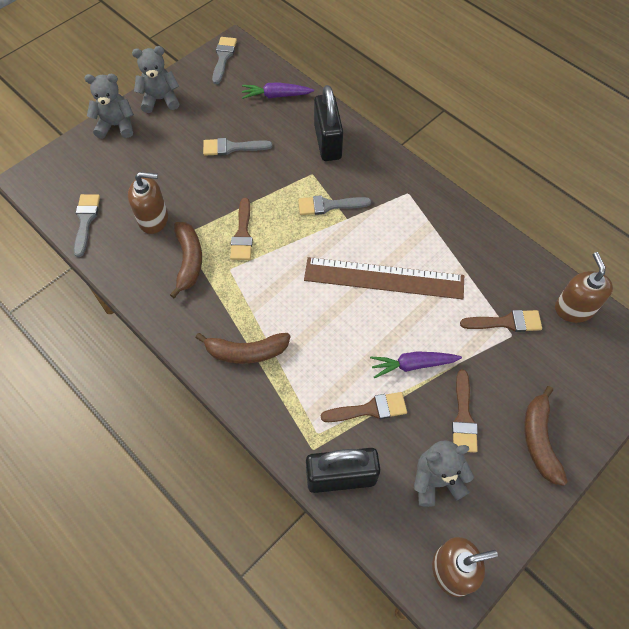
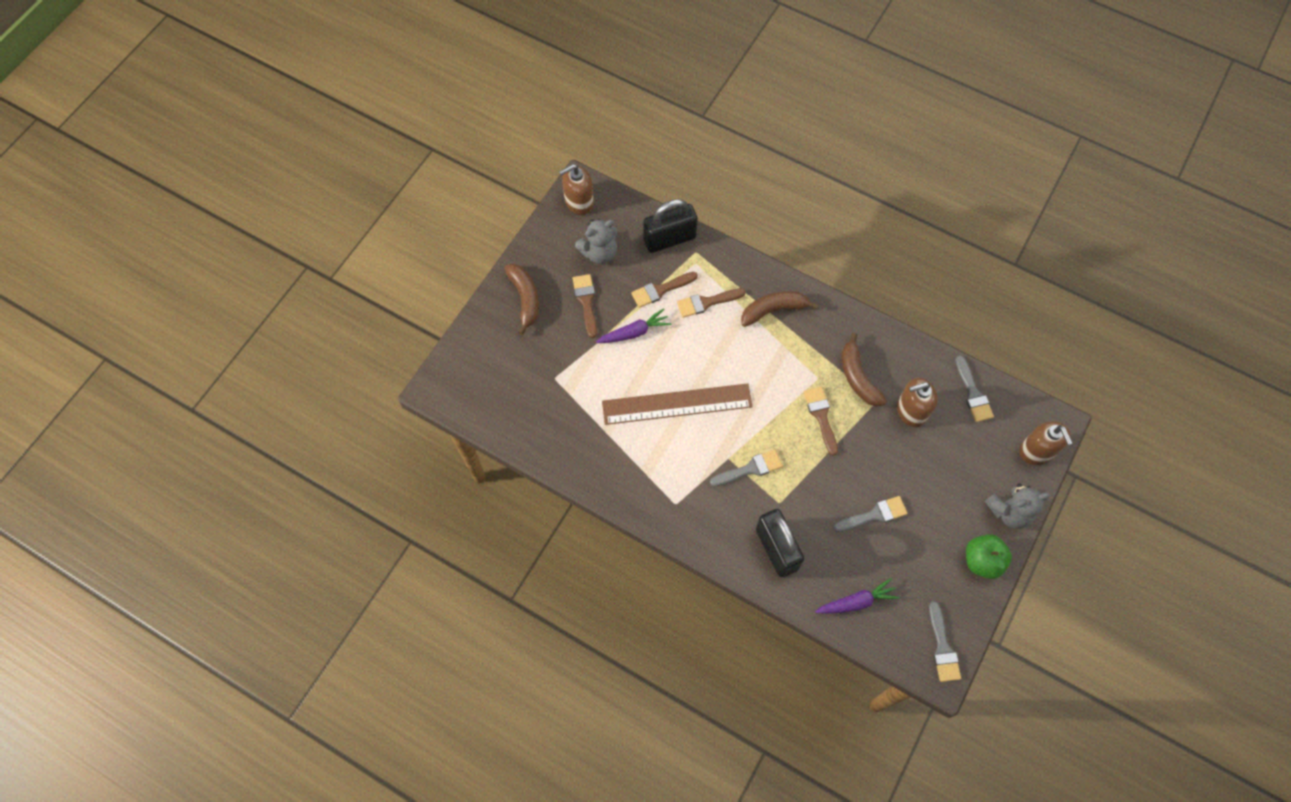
camera: 165 degrees right, 5 degrees up
grey teddy bear [132,46,180,113] -> green apple [966,534,1012,579]
brown brush [460,310,542,332] -> brown brush moved to [677,288,746,318]
brown soap dispenser [555,252,613,323] -> brown soap dispenser moved to [1019,421,1073,465]

